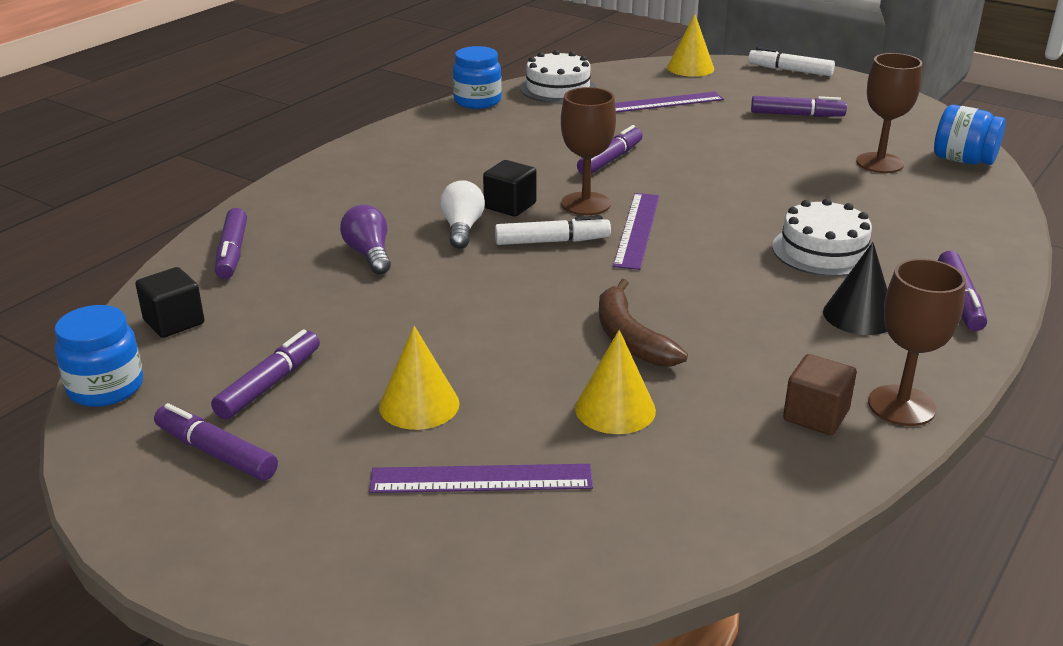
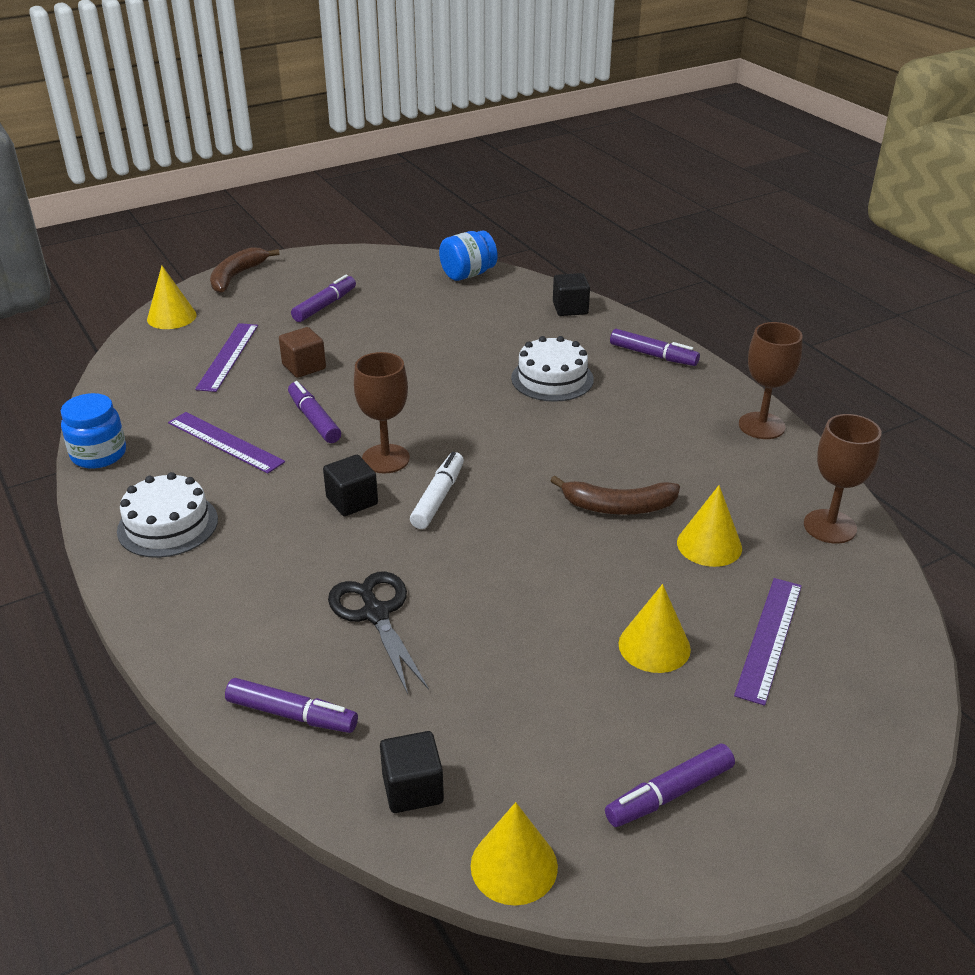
camera: 65 degrees left, 5 degrees up
blue jar [54,305,143,407] -> yellow cone [470,802,558,906]
purple marker [211,329,320,420] -> none
purple light bulb [340,205,391,275] -> black scissors [328,571,429,694]
white light bulb [440,180,485,249] -> none
white cake [520,50,596,103] -> white cake moved to [117,472,218,558]
purple ruler [613,193,659,270] -> purple ruler moved to [168,412,285,474]
white marker [748,47,835,76] -> brown banana [210,247,280,293]
brown cube [783,354,856,435] -> brown cube moved to [279,327,326,378]
black cone [823,242,887,335] -> none
brown goblet [856,53,922,173] -> brown goblet moved to [804,414,881,544]
none -> black cube [553,273,590,316]

